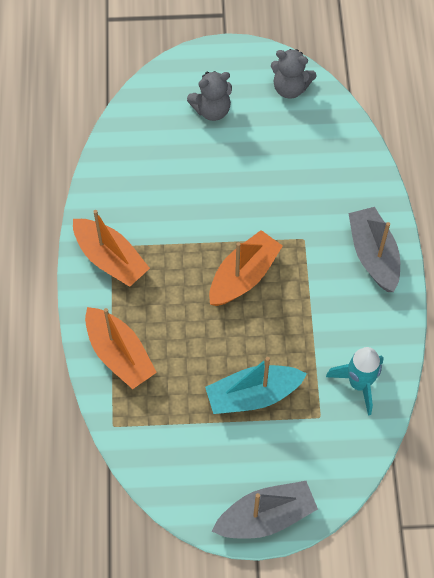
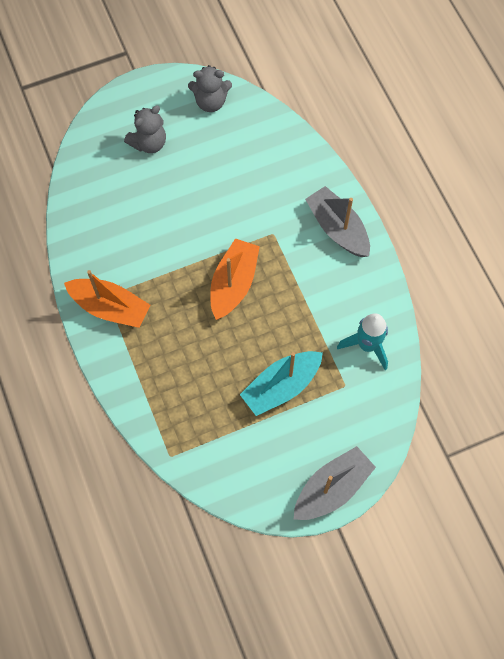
camera: 20 degrees left, 5 degrees up
orange boat [85,307,157,389] -> none

